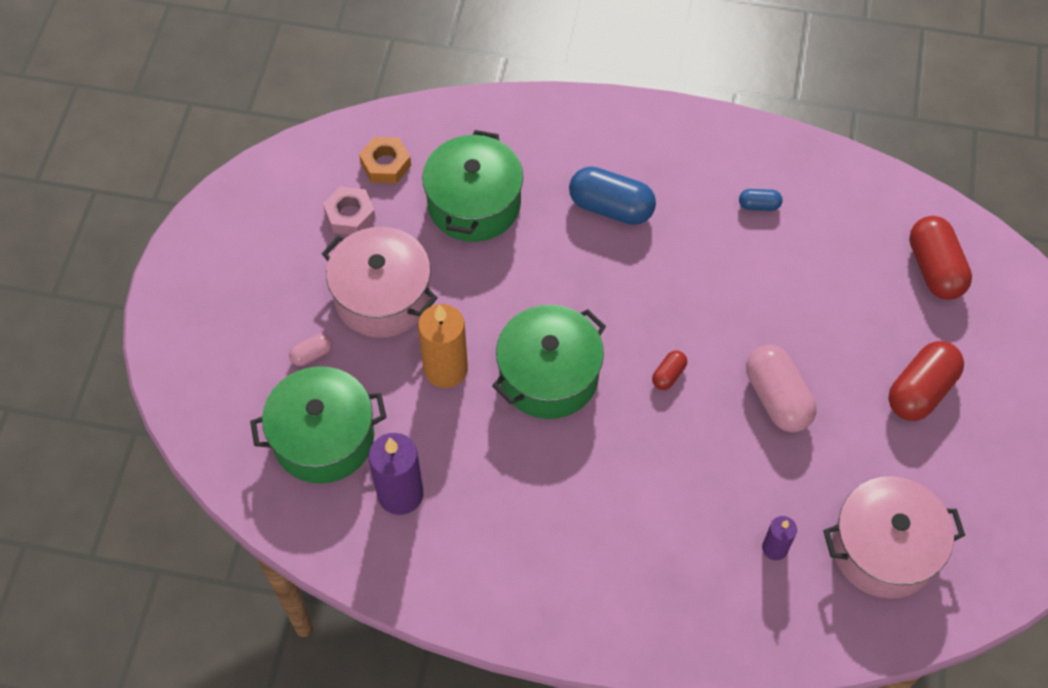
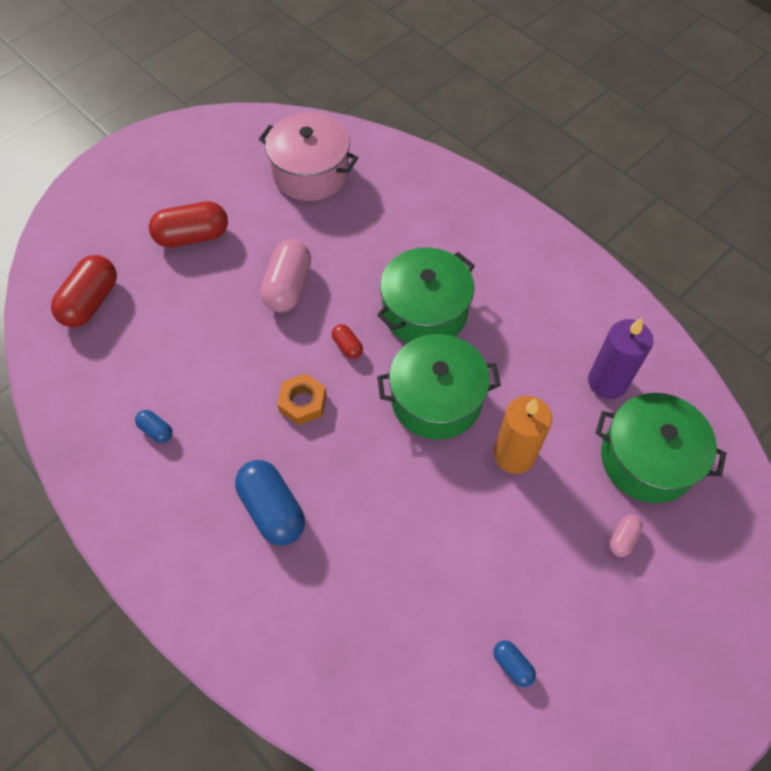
camera: 145 degrees left, 0 degrees up
pink capsule [289,333,332,366] -> pink capsule turned 60 degrees counterclockwise [609,515,643,557]
pink pot [322,227,438,338] -> none
pink nut [323,187,376,235] -> blue capsule [493,640,536,687]
orange nut [359,137,411,183] -> orange nut moved to [277,373,326,425]
green pot [422,130,523,242] -> green pot moved to [377,247,475,343]
red capsule [652,351,687,390] -> red capsule turned 75 degrees clockwise [332,324,363,359]
purple candle [762,516,797,560] -> none

